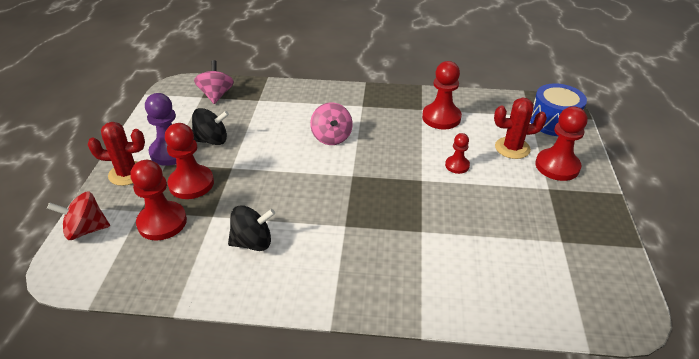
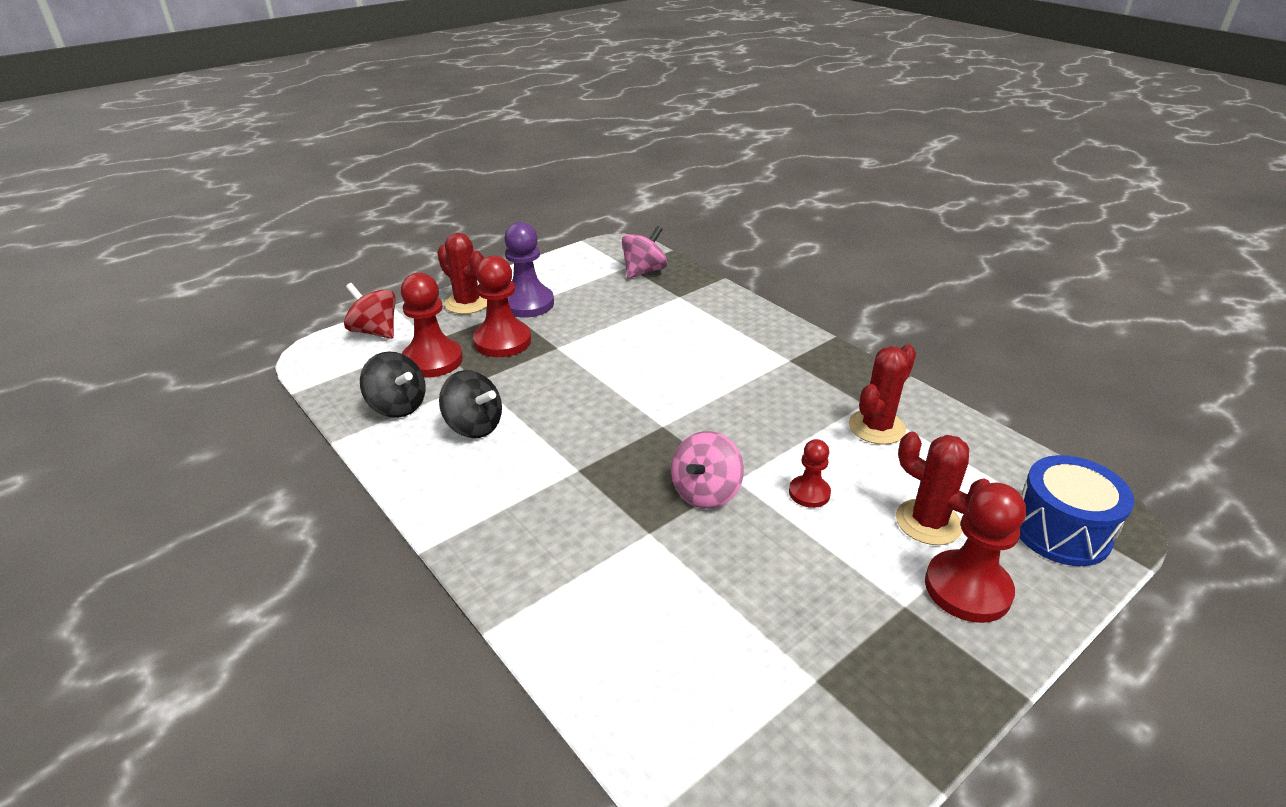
camera: 45 degrees right, 5 degrees down
black spinning top [192,108,229,145] -> black spinning top moved to [360,352,426,418]
pink spinning top [310,102,353,145] -> pink spinning top moved to [671,431,744,509]
red pawn [422,61,462,129] -> red cactus [849,344,916,445]

